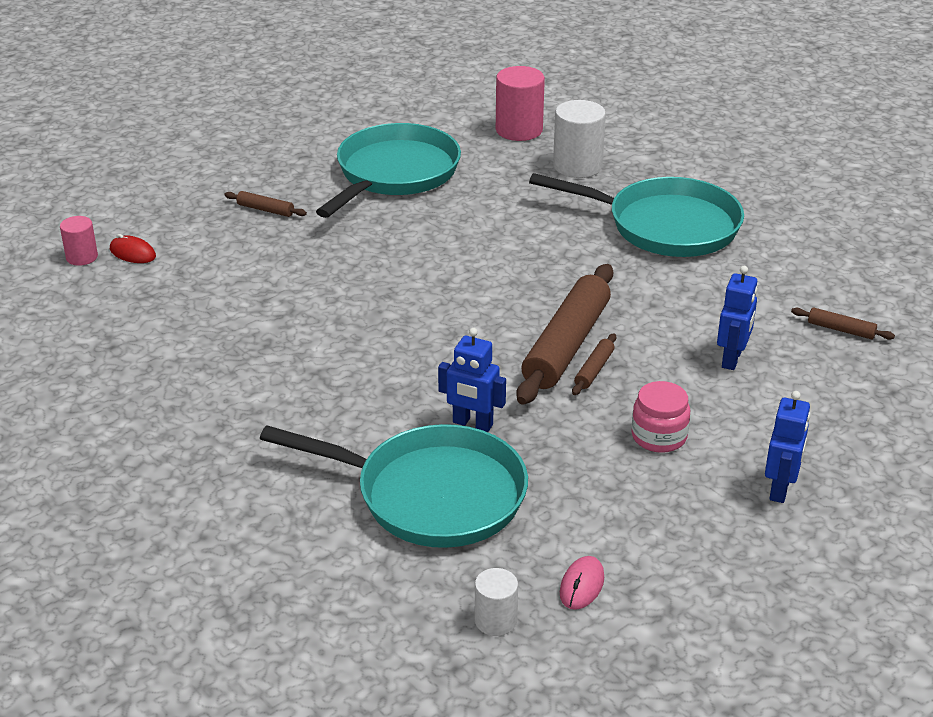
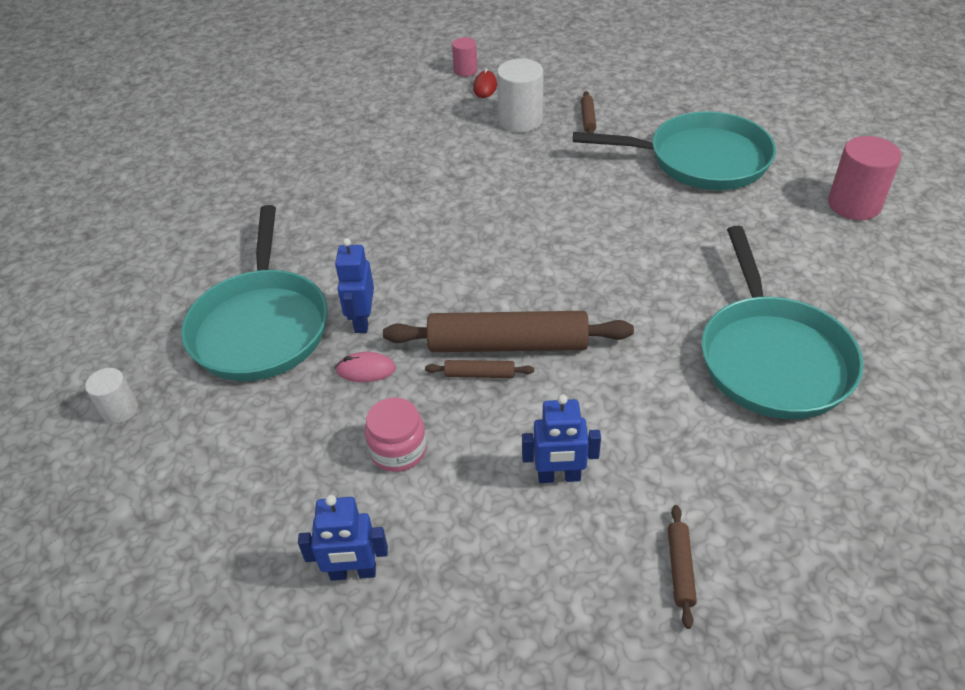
camera: 70 degrees right, 10 degrees up
white cylinder [553,100,606,178] -> white cylinder moved to [497,59,543,133]
pink mouse [560,556,604,610] -> pink mouse moved to [335,352,396,382]

